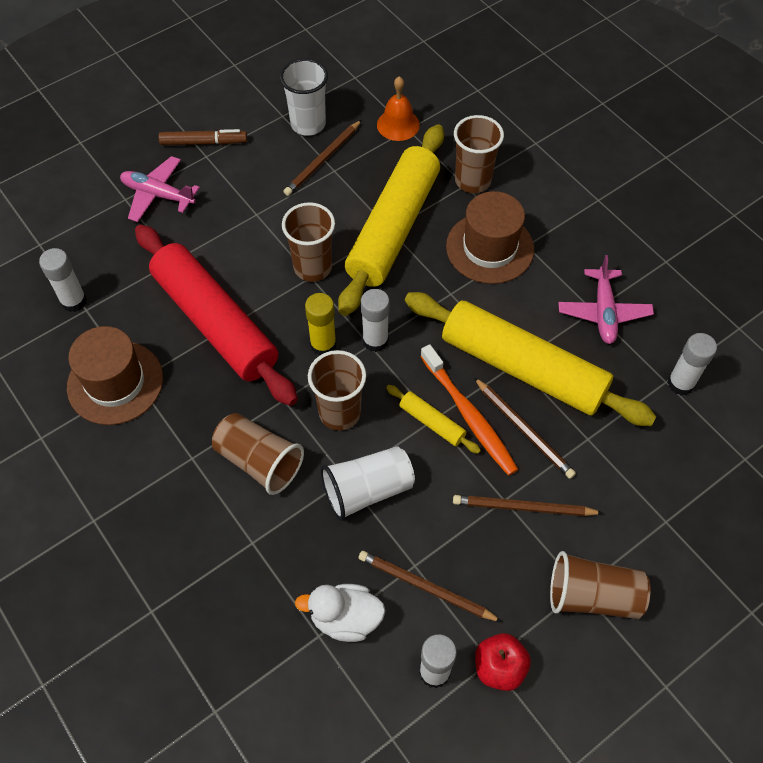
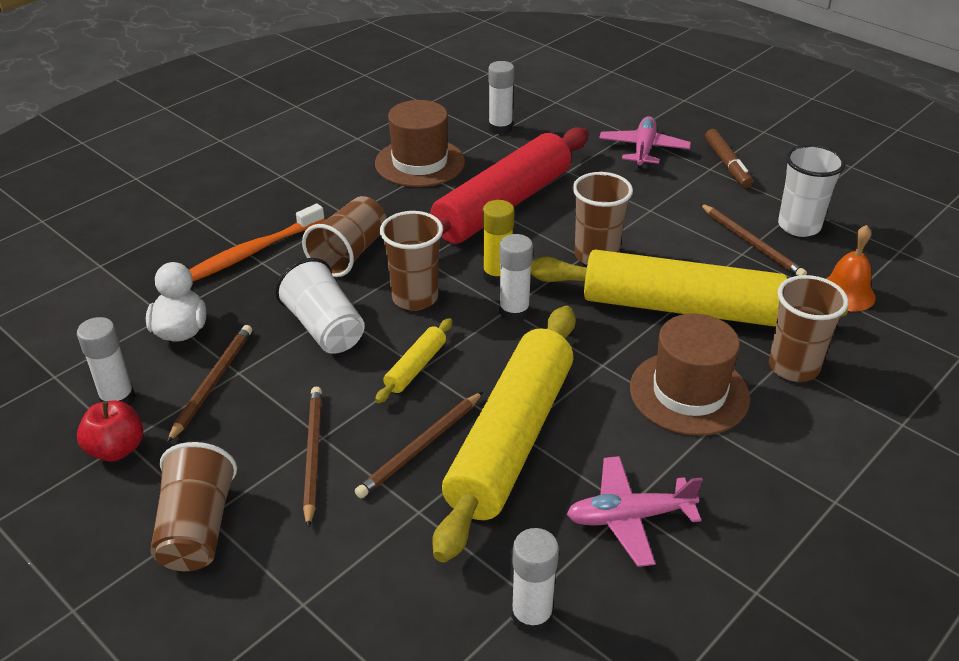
camera: 80 degrees right, 20 degrees down
brown pencil [283,120,362,196] -> brown pencil turned 150 degrees counterclockwise [700,204,807,276]
orange toothbrush [420,344,518,476] -> orange toothbrush moved to [189,204,325,282]

